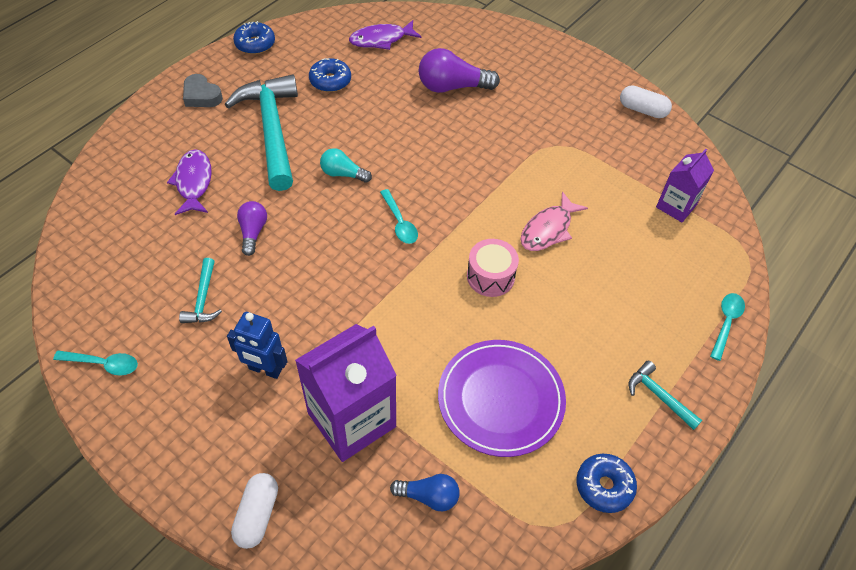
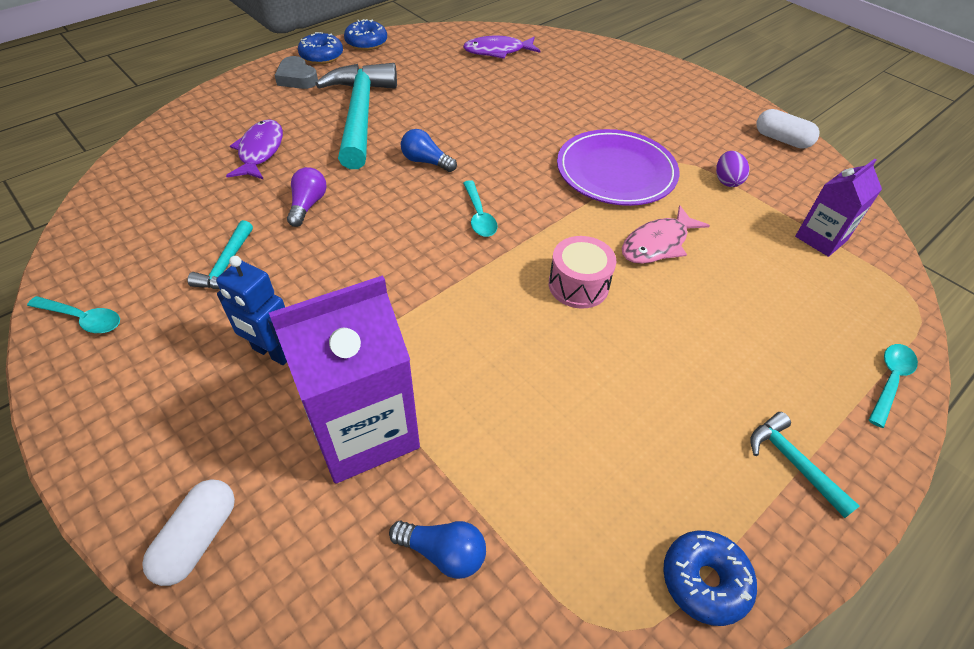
camera: 10 degrees right, 5 degrees down
blue donut [309,58,351,92] -> blue donut moved to [298,32,343,64]
turquoise light bulb [320,148,372,183] -> blue light bulb [401,129,457,172]
purple light bulb [419,48,500,93] -> none
purple plate [438,340,566,457] -> purple plate moved to [557,129,680,206]
none -> purple egg [716,151,749,187]

